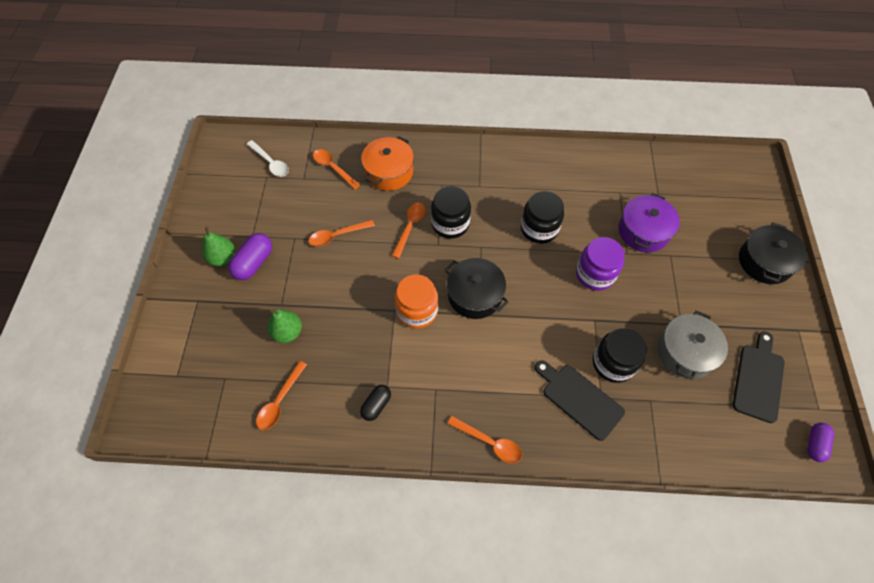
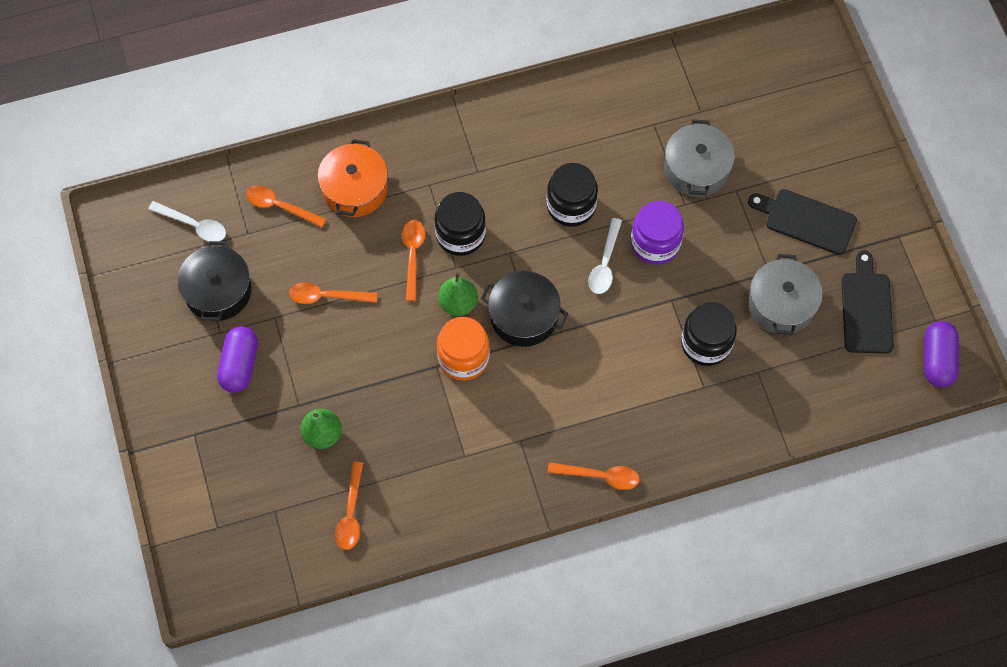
camera: 20 degrees left, 5 degrees up
green pear [202,227,235,266] -> green pear moved to [438,272,478,316]
orange spoon [309,220,375,247] -> orange spoon turned 45 degrees clockwise [289,282,377,304]
black capsule [360,385,391,421] -> none
black cutting board [535,360,625,441] -> black cutting board moved to [748,189,857,255]
purple pot [619,193,680,252] -> grey pot [664,120,735,197]
black pot [739,222,808,284] -> black pot moved to [178,241,252,321]
purple capsule [807,423,834,462] -> purple capsule [924,321,959,388], size x1.53
none -> white spoon [588,218,622,294]

